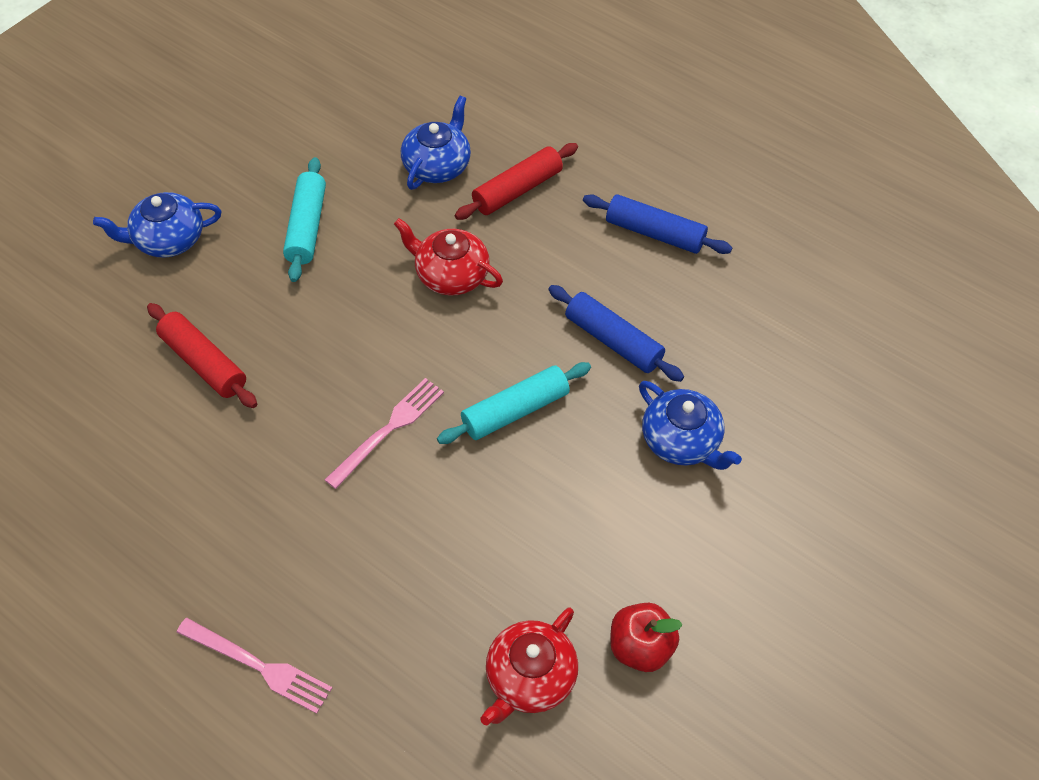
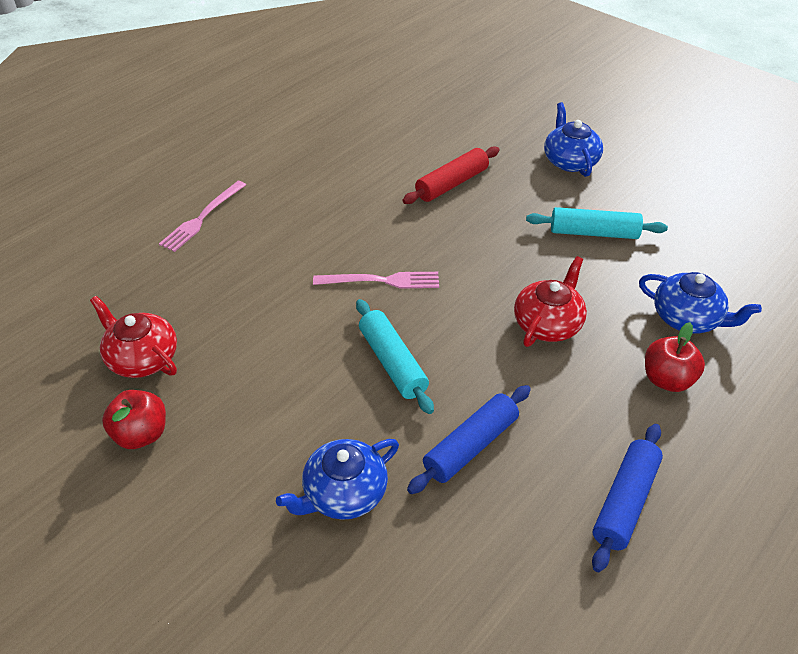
camera: 95 degrees right, 10 degrees down
pink fork [325,378,444,489] -> pink fork turned 45 degrees counterclockwise [313,272,439,289]
red rolling pin [455,143,578,220] -> red apple [645,322,705,392]

